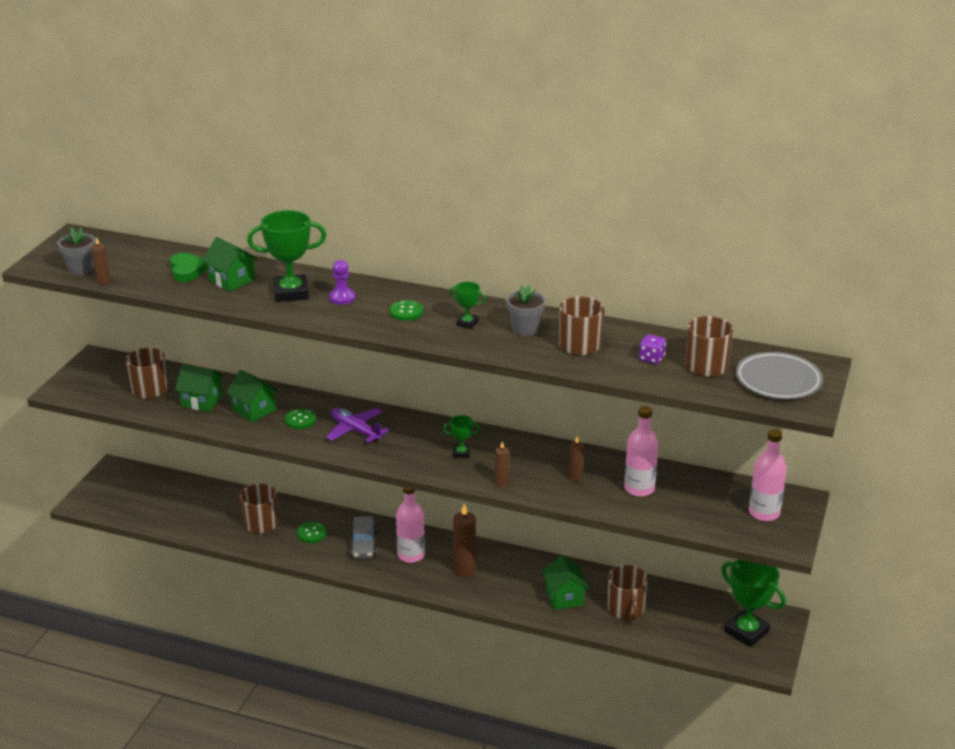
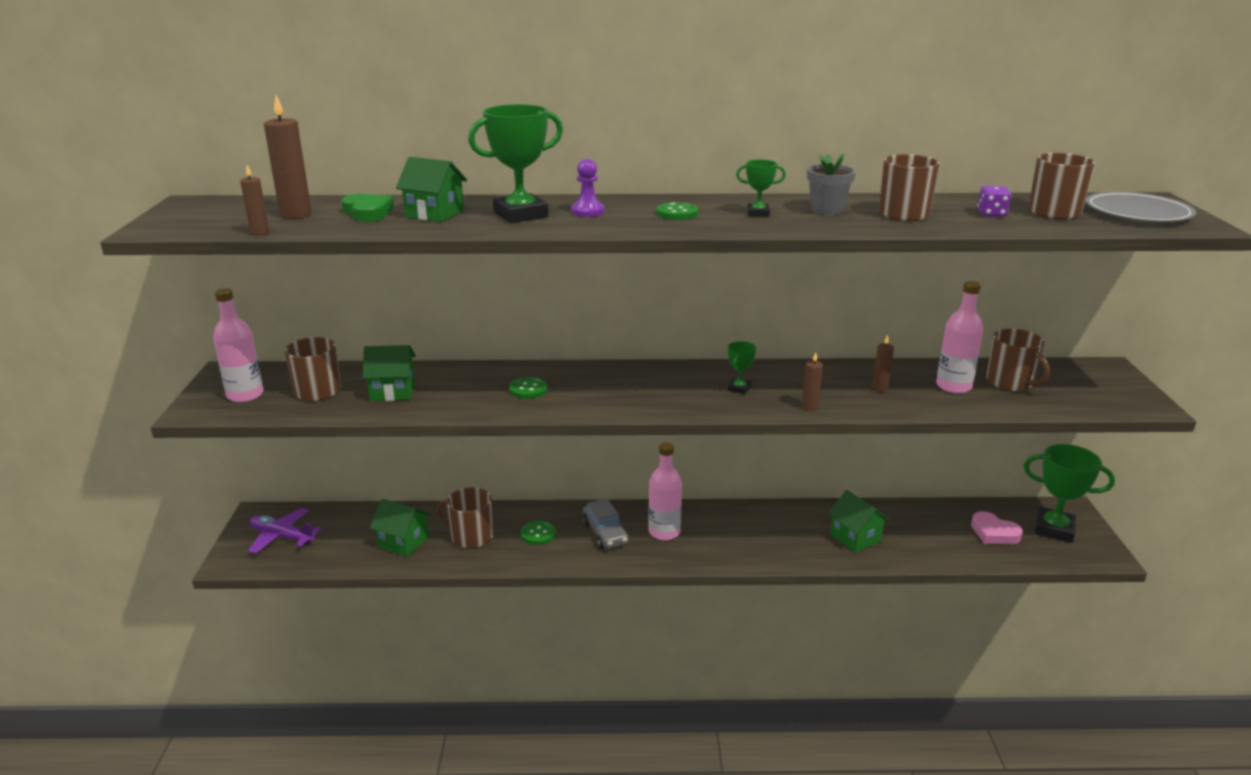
camera: 20 degrees left, 5 degrees down
grey flower pot [57,227,95,275] -> none
green house [226,370,279,422] -> green house moved to [370,499,431,557]
purple plane [326,408,389,443] -> purple plane moved to [248,508,321,554]
green trophy [443,415,480,458] -> green trophy turned 45 degrees counterclockwise [727,341,756,394]
brown candle [453,503,476,577] -> brown candle moved to [264,95,312,219]
brown mug [607,565,648,621] -> brown mug moved to [986,329,1050,391]
pink bottle [749,429,787,521] -> pink bottle moved to [213,288,264,402]
none -> pink heart [971,511,1023,544]

